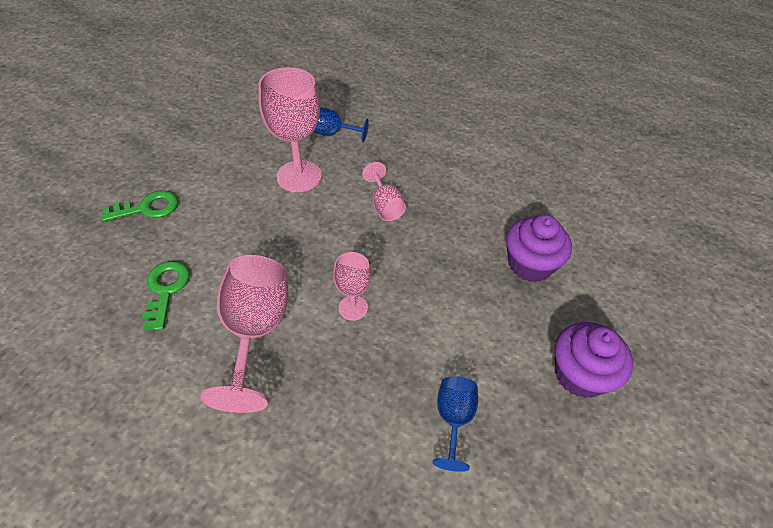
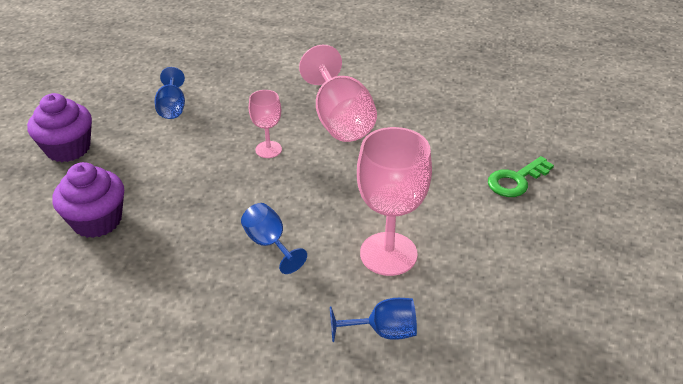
camera: 165 degrees right, 10 degrees down
green key [142,261,190,330] -> none
pink goblet [362,162,406,221] -> blue goblet [241,203,307,274]

